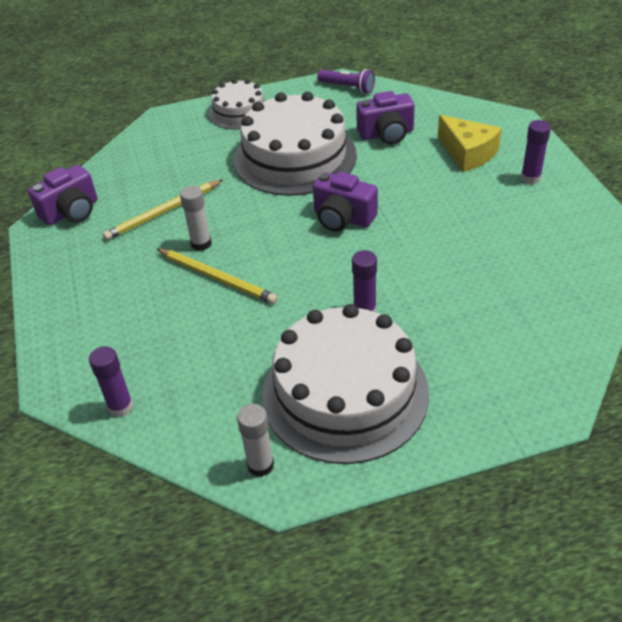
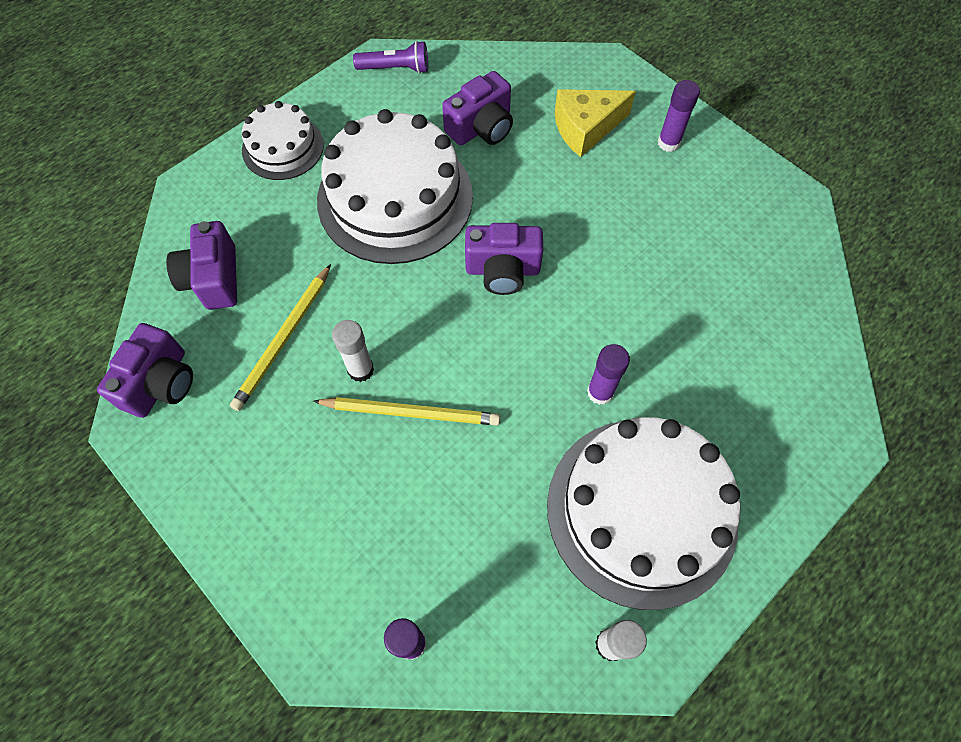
camera: 30 degrees left, 20 degrees up
yellow cheese [438,115,502,172] -> yellow cheese turned 135 degrees clockwise [555,89,636,157]
none -> purple camera [166,221,237,310]

